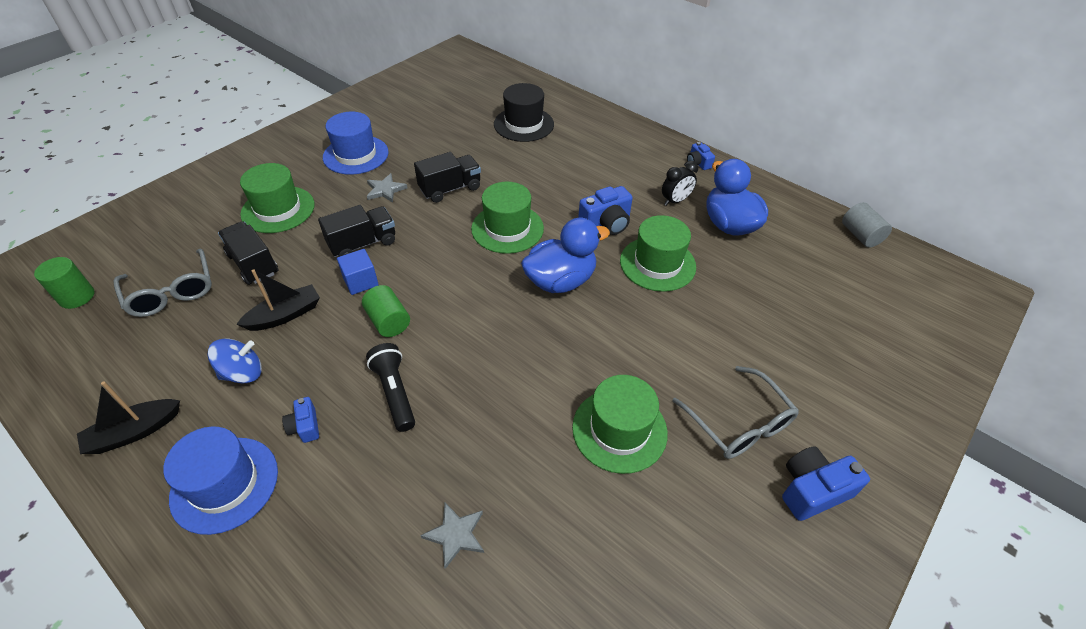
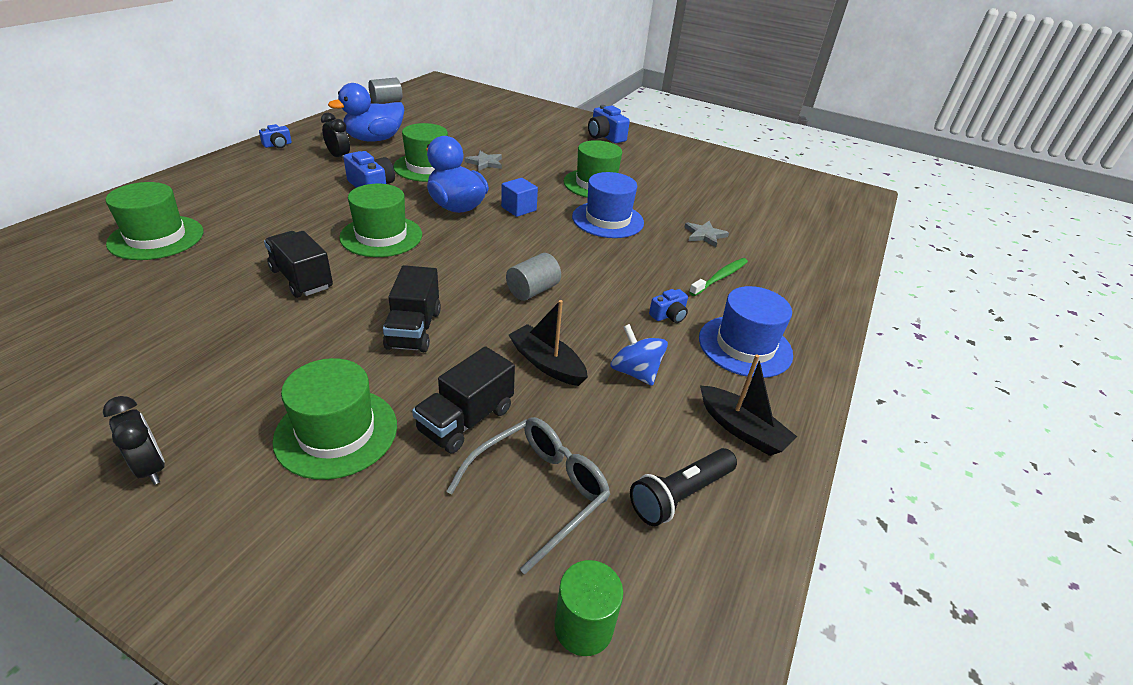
camera: 105 degrees left, 10 degrees down
black truck [318,205,395,257] -> black truck turned 135 degrees counterclockwise [383,265,441,352]
blue hat [323,112,389,175] -> blue hat moved to [572,172,644,238]
blue cube [337,249,379,295] -> blue cube moved to [501,178,538,217]
green cylinder [362,285,410,337] -> grey cylinder [506,253,561,301]
black flashlight [366,343,415,432] -> black flashlight moved to [630,448,737,526]
grey star [367,173,408,203] -> grey star moved to [465,151,502,171]
black hat [494,83,554,142] -> green hat [105,182,203,260]
grey glasses [673,366,799,459] -> none
none -> black clock [103,396,165,485]
none -> green toothbrush [689,258,748,296]

